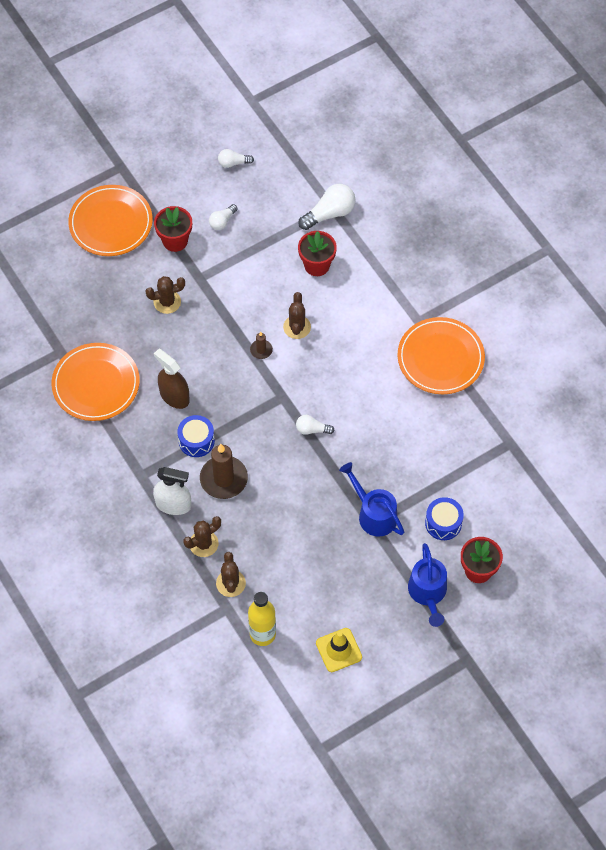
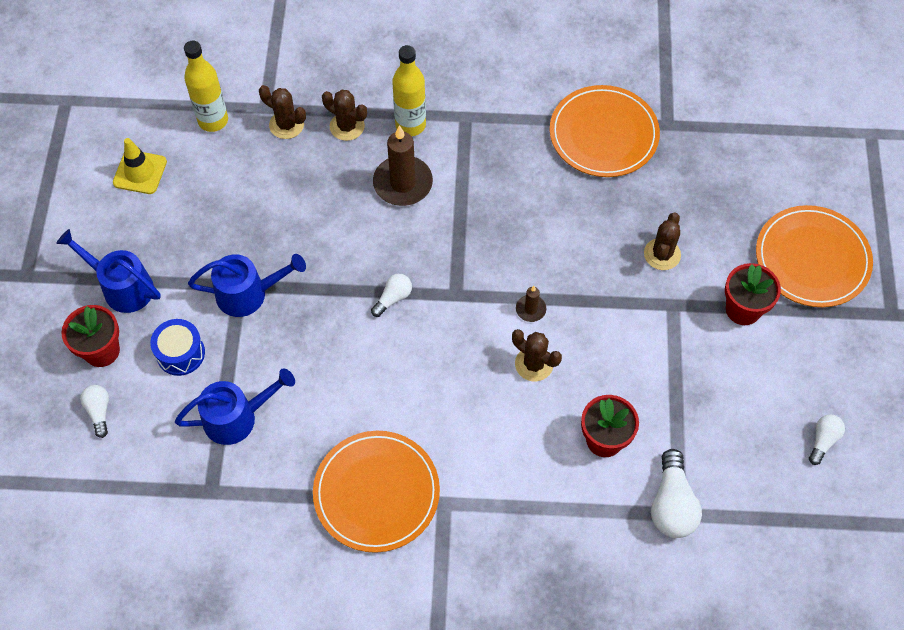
camera: 125 degrees right, 0 degrees up
white spray bottle [153,467,191,515] -> yellow bottle [392,45,426,136]
brown spray bottle [154,349,190,409] -> none
blue drum [177,415,215,457] -> none
brown cactus [183,516,221,557] -> brown cactus turned 60 degrees counterclockwise [322,90,367,141]
white light bulb [209,204,238,230] -> white light bulb moved to [80,385,109,438]
none -> blue watering can [175,368,295,445]

